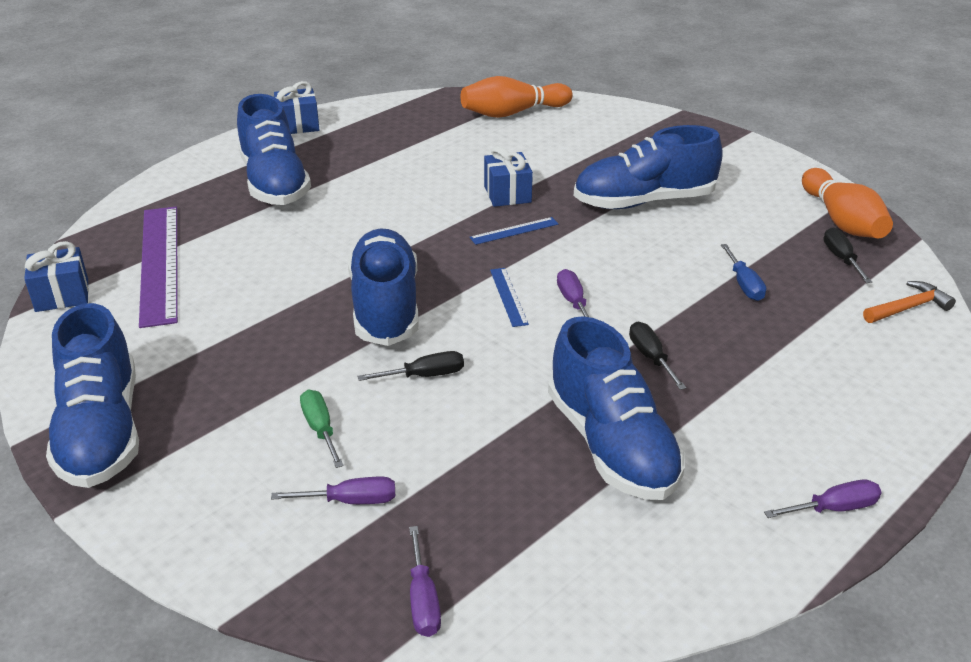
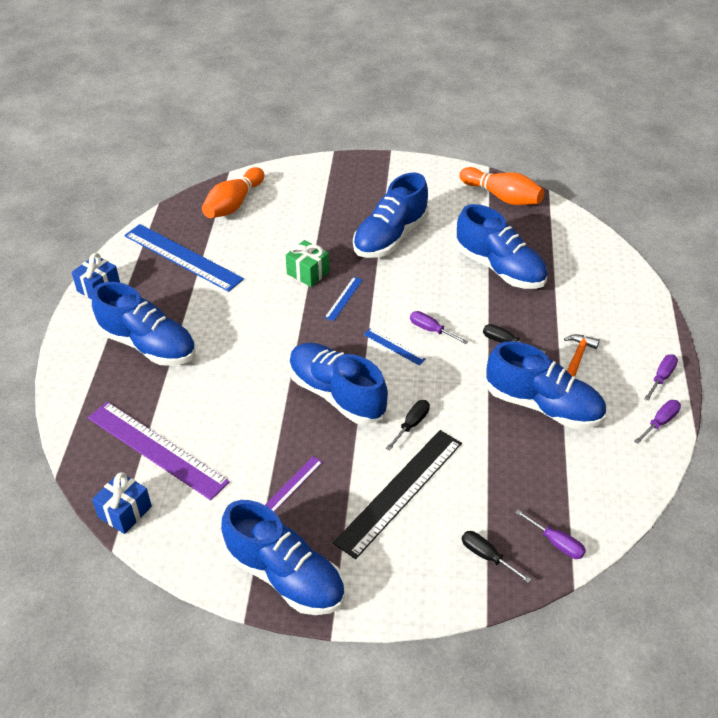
camera: 40 degrees left, 10 degrees up
purple screwdriver [271,477,395,504] -> purple screwdriver moved to [634,400,681,444]
green screwdriver [300,390,344,468] -> black ruler [333,430,462,559]
blue gift [484,146,533,207] -> green gift [286,240,329,287]
blue screwdriver [721,244,766,301] -> blue shoe [455,204,547,289]
black screwdriver [823,228,872,283] -> black screwdriver moved to [462,531,532,583]
orange hammer [863,281,956,323] -> orange hammer moved to [564,334,600,377]
none -> blue ruler [124,224,244,292]
none -> purple ruler [265,456,323,512]

